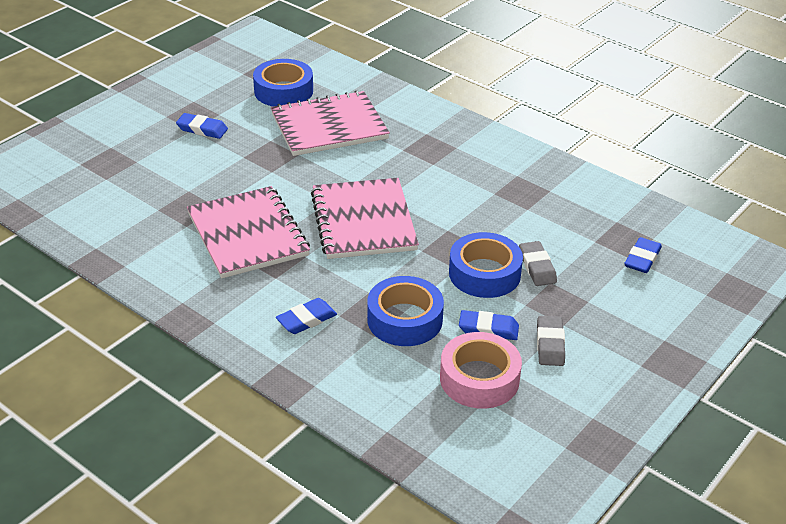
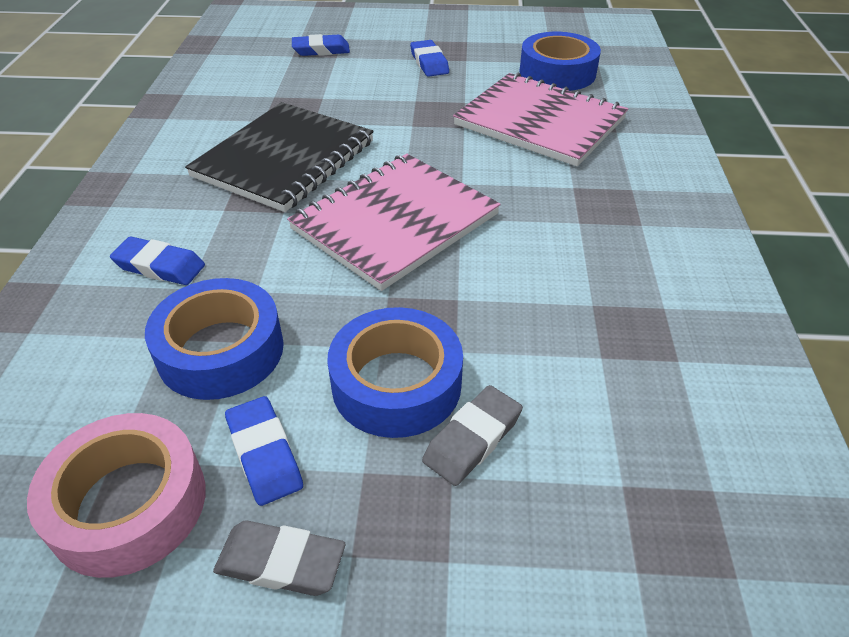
camera: 55 degrees right, 5 degrees up
pink notebook [187,186,310,279] -> black notebook [185,102,374,212]
grey eraser [537,316,565,366] -> grey eraser turned 45 degrees clockwise [213,521,345,596]
blue eraser [624,237,662,273] -> blue eraser moved to [292,34,350,56]

